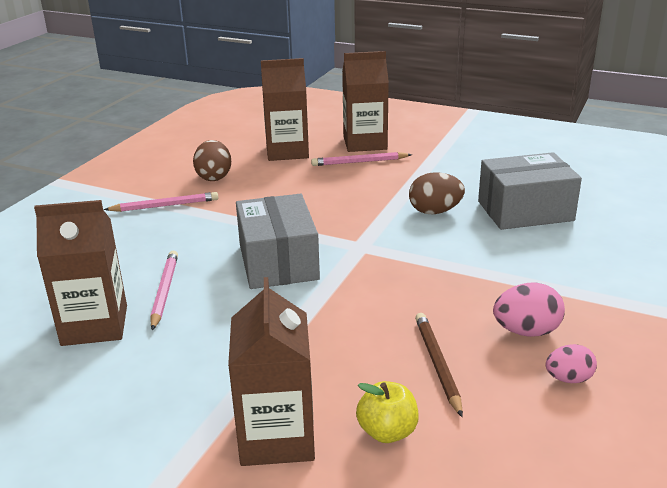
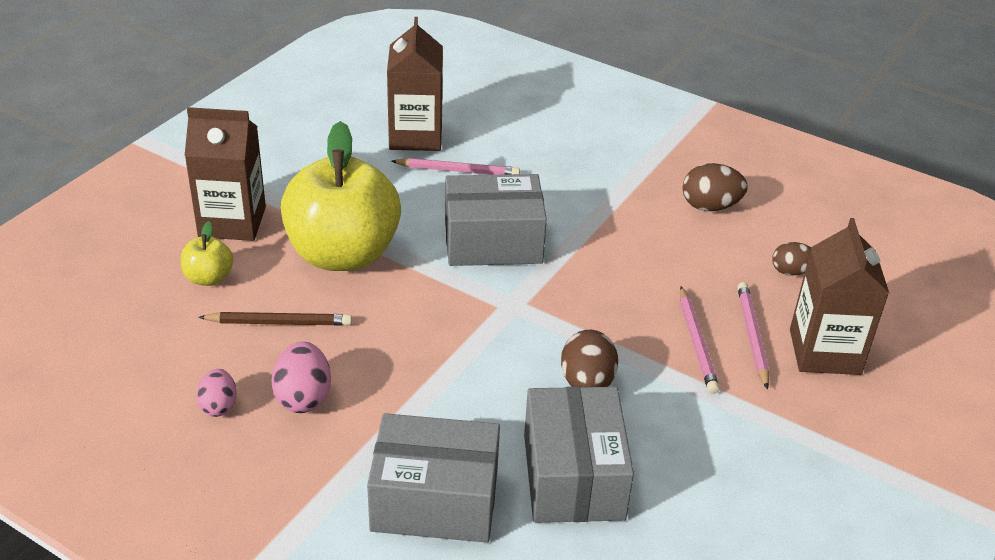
camera: 95 degrees right, 10 degrees up
pink pencil [104,192,218,212] -> pink pencil moved to [680,287,719,394]
brown carton [261,58,309,161] -> brown egg [772,242,811,275]
none -> yellow apple [281,121,401,271]
none -> grey box [367,413,500,543]

